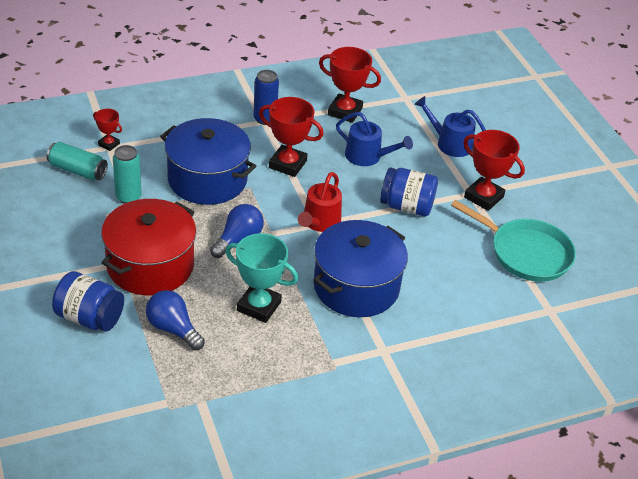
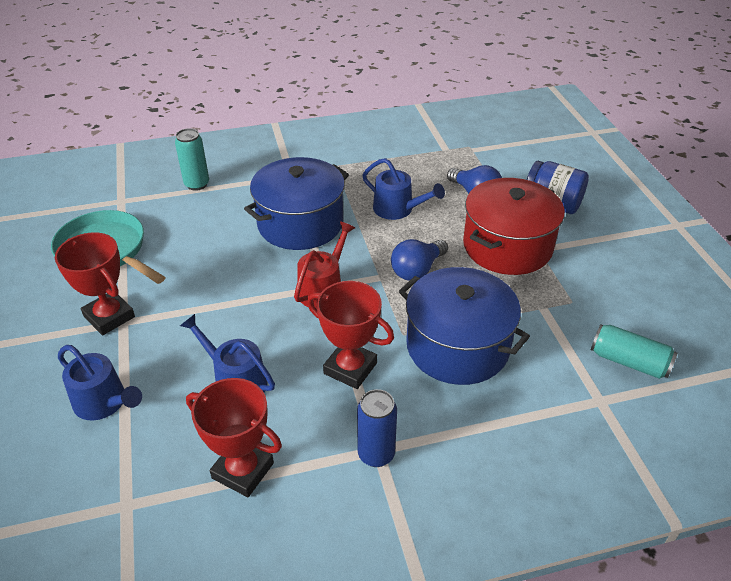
camera: 170 degrees left, 0 degrees up
red trophy [93,109,122,151] -> none
turquoise can [113,145,141,204] -> turquoise can moved to [175,128,209,191]
turquoise trophy [225,233,298,323] -> blue watering can [362,158,445,220]
blue jar [380,167,438,216] -> none

